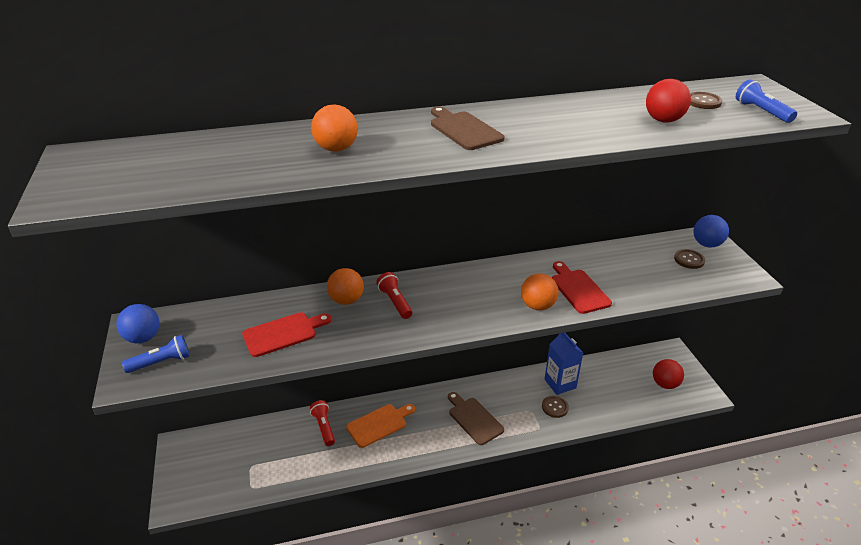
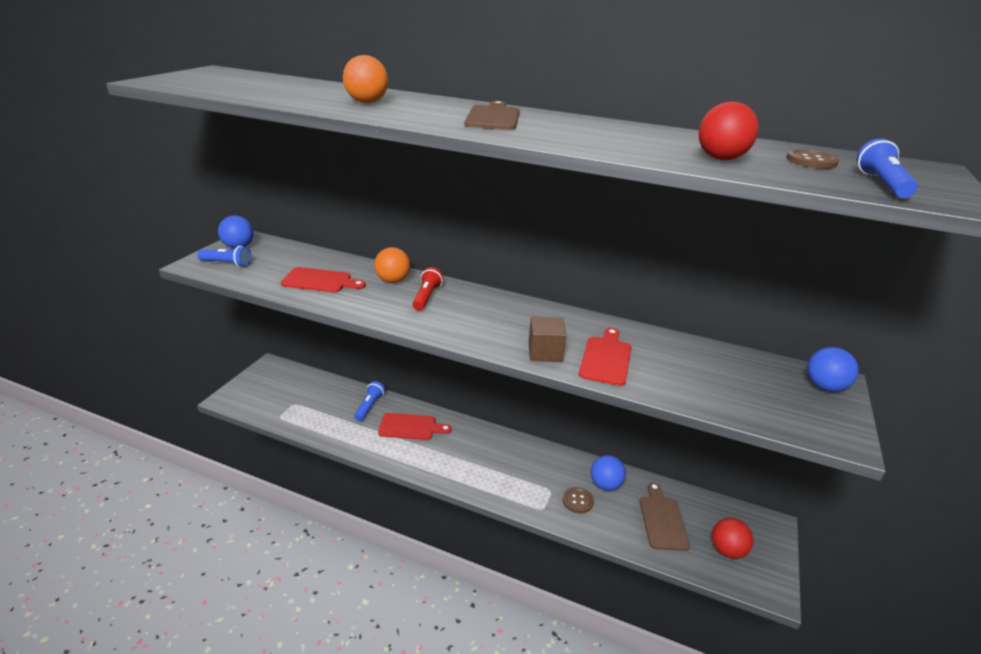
camera: 35 degrees right, 5 degrees down
red flashlight [310,400,335,446] -> blue flashlight [354,381,385,421]
orange cutting board [346,404,415,448] -> red cutting board [378,413,452,440]
brown cutting board [448,392,504,445] -> brown cutting board moved to [639,482,690,551]
orange ball [521,273,559,310] -> brown cube [528,317,566,362]
blue carton [545,333,583,395] -> blue ball [591,455,626,491]
brown button [674,249,705,269] -> none

